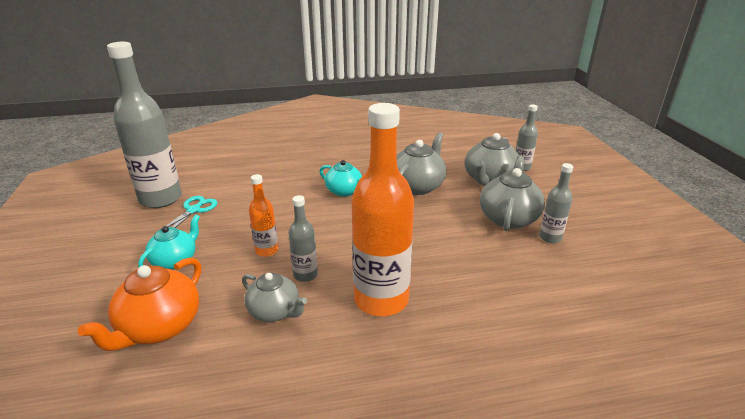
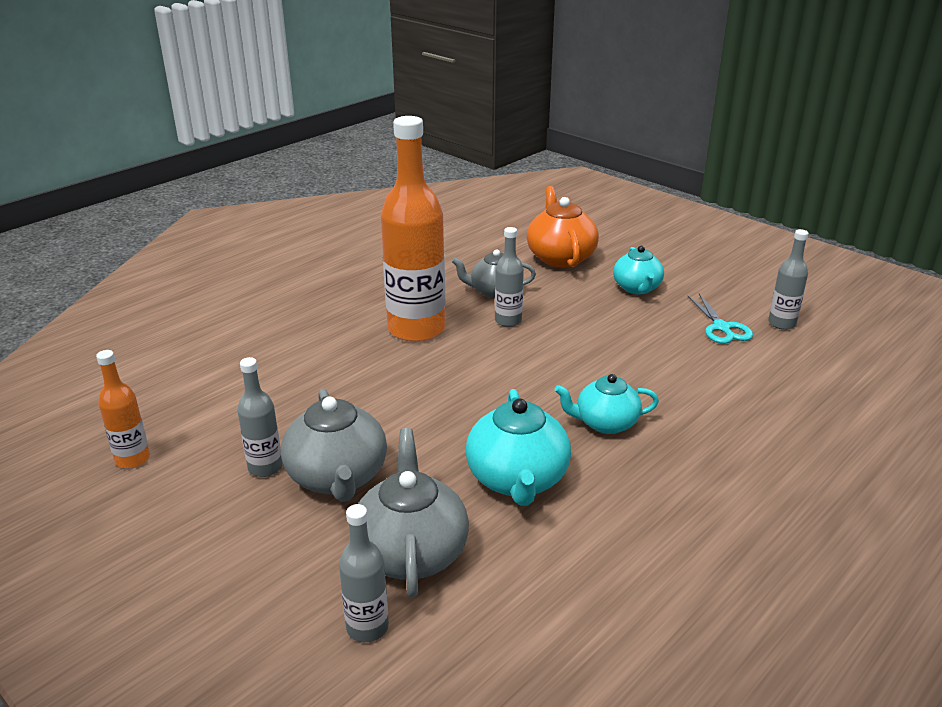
camera: 145 degrees right, 0 degrees up
grey bottle [107,42,182,208] -> grey bottle [768,229,809,330], size x0.48
orange bottle [249,174,278,257] -> orange bottle moved to [96,350,150,468]
grey teapot [397,132,447,195] -> turquoise teapot [466,389,571,506]

